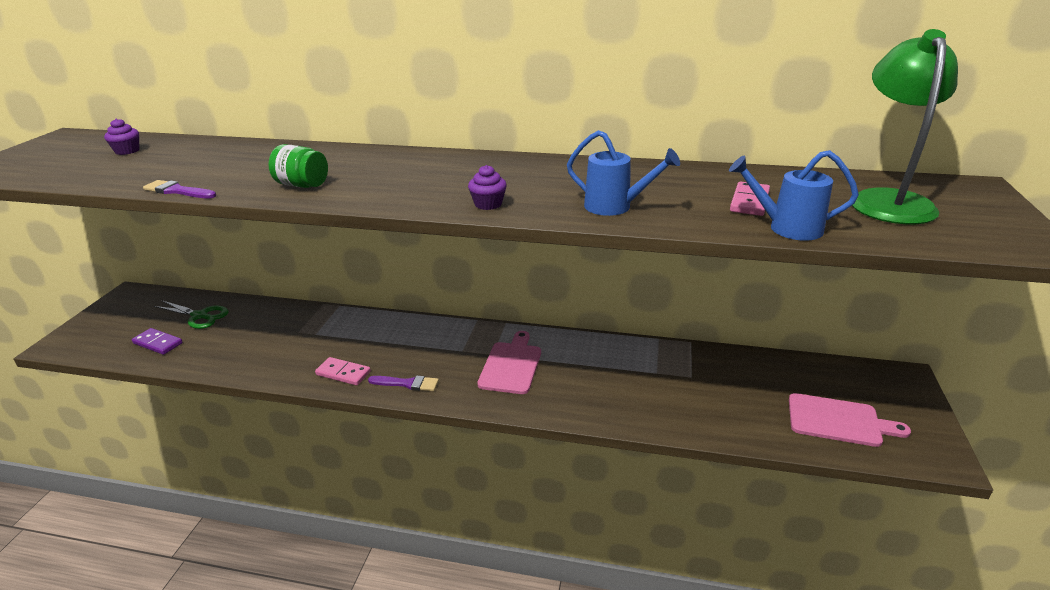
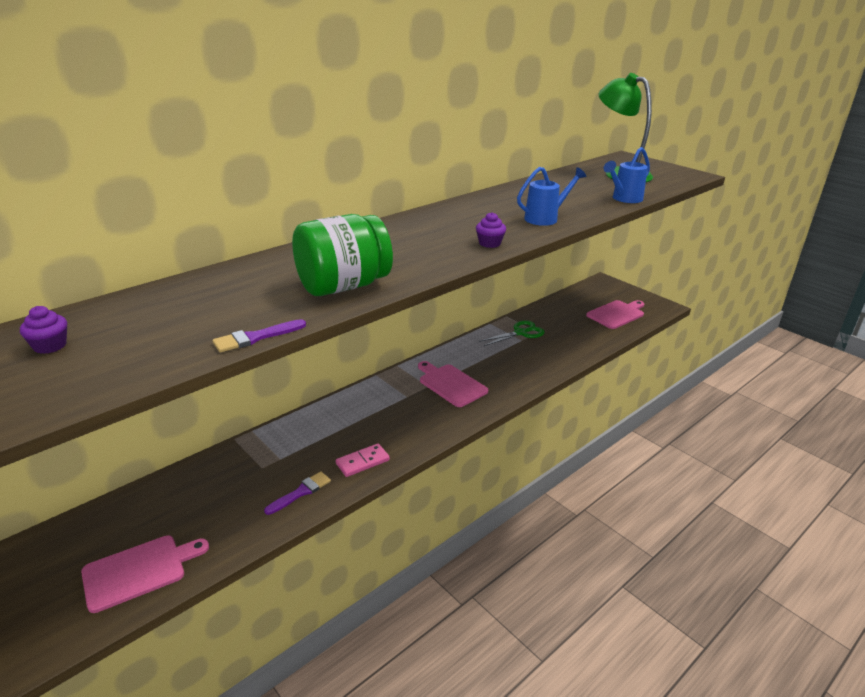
camera: 55 degrees left, 0 degrees up
purple domino [132,328,183,355] -> pink cutting board [81,535,209,613]
green scissors [154,301,228,329] -> green scissors moved to [479,320,545,346]
green jar [269,144,328,188] -> green jar [292,214,393,296], size x1.82
purple brush [368,376,439,391] -> purple brush moved to [264,471,331,515]
pink domino [730,182,770,216] -> none

